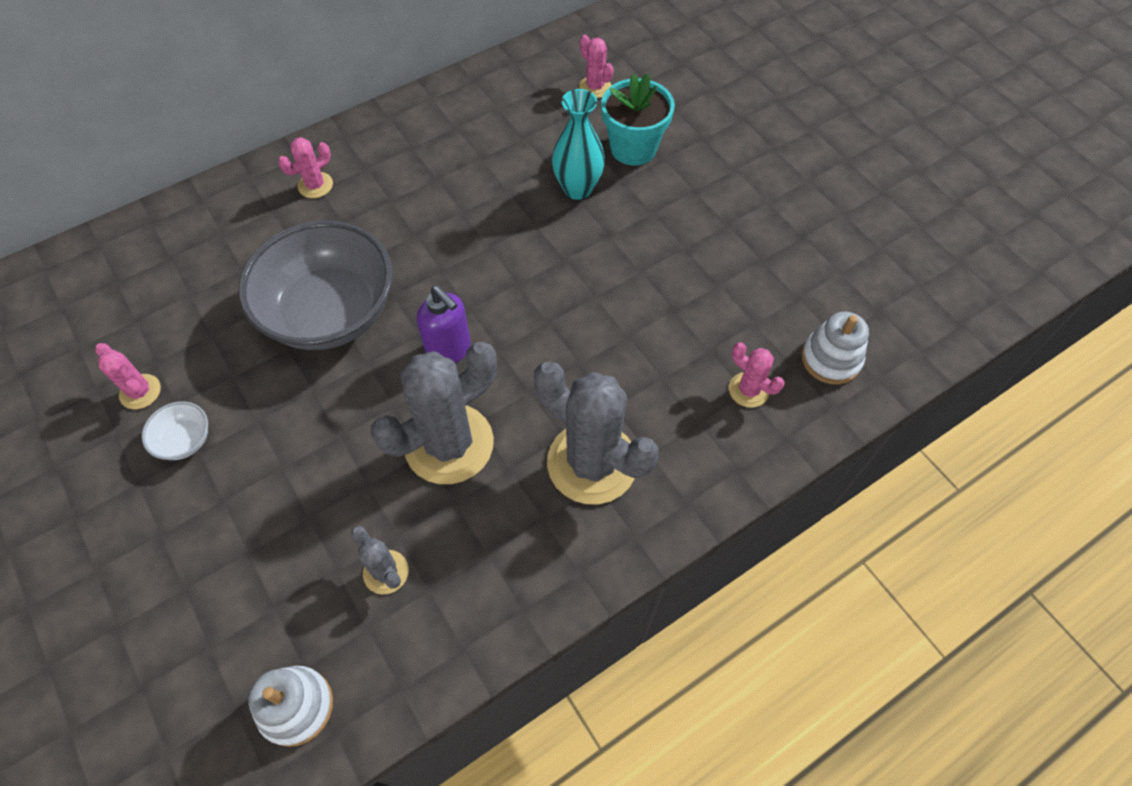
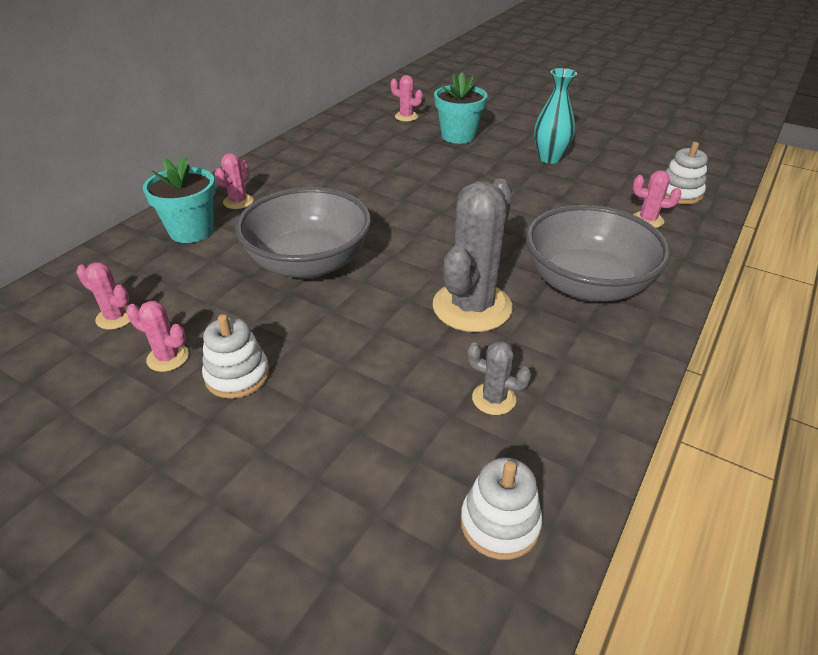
camera: 25 degrees left, 20 degrees down
white bowl [142,401,208,460] -> white stacking toy [202,314,269,399]
purple soap dispenser [417,286,471,364] -> none
grey cactus [534,361,659,504] -> grey bowl [526,205,671,301]
turquoise vase [552,89,605,200] -> turquoise vase moved to [534,68,577,164]
none -> pink cactus [76,262,130,330]
none -> turquoise flower pot [143,157,216,243]

